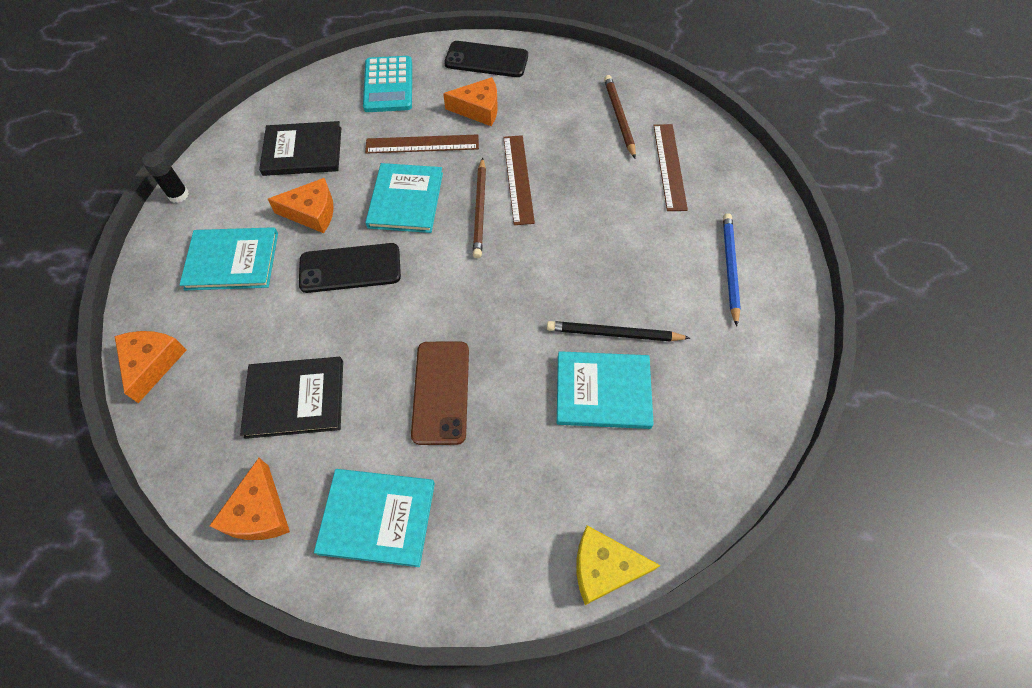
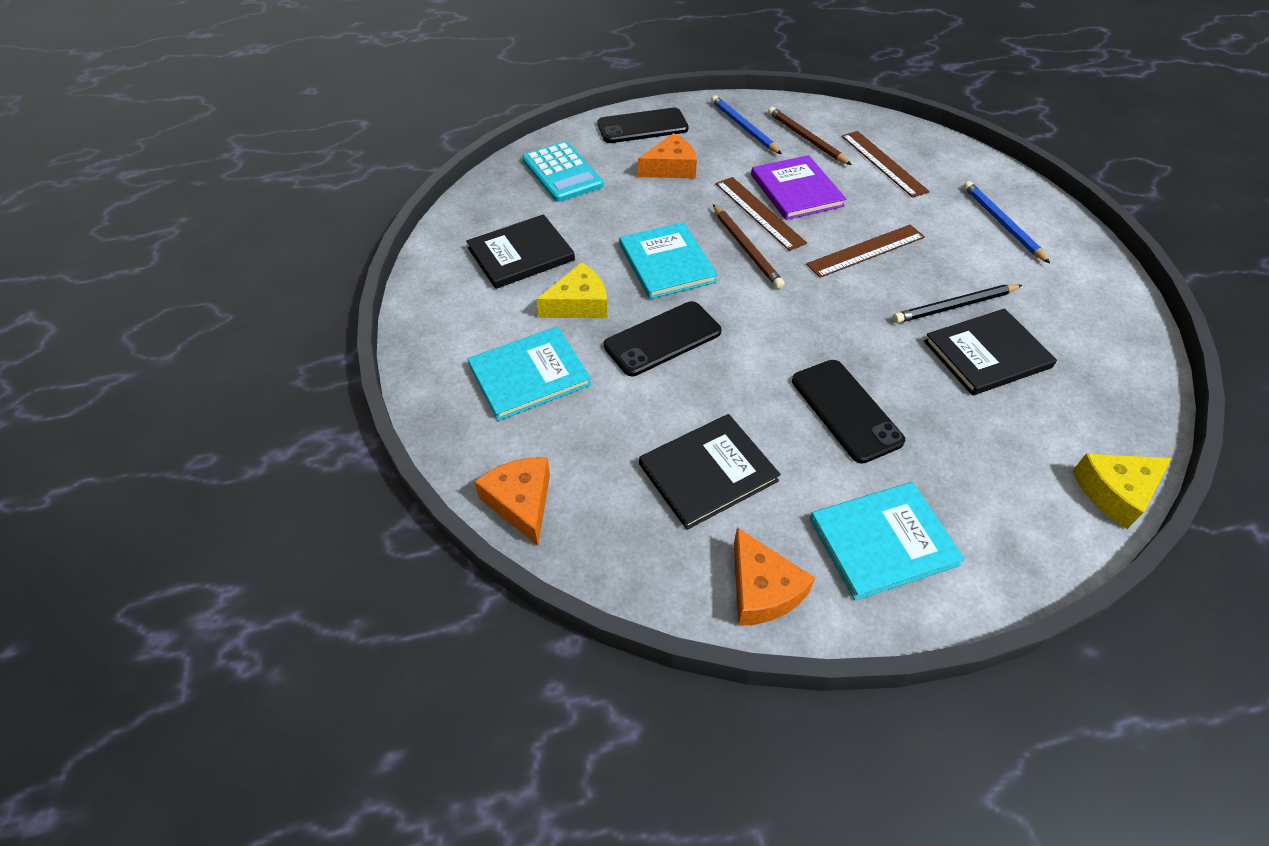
camera: 25 degrees left, 10 degrees down
black glue stick [142,151,189,203] -> none
orange cheese [268,178,334,233] -> yellow cheese [536,262,607,318]
brown ruler [365,134,479,154] -> brown ruler moved to [806,225,925,278]
brown phone [411,341,469,445] -> black phone [792,360,905,464]
turquoise book [557,351,654,429] -> black book [924,309,1057,396]
none -> blue pencil [711,95,782,154]
none -> purple book [751,155,846,220]

